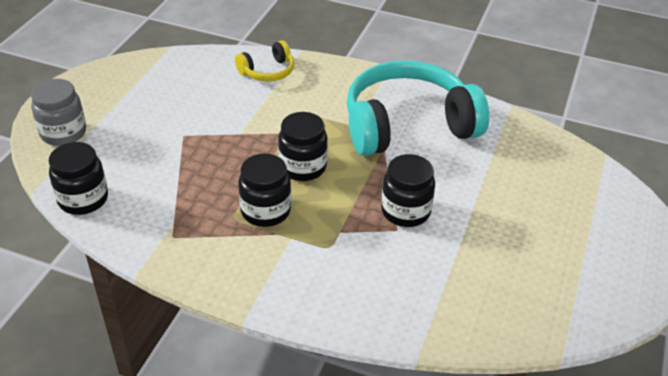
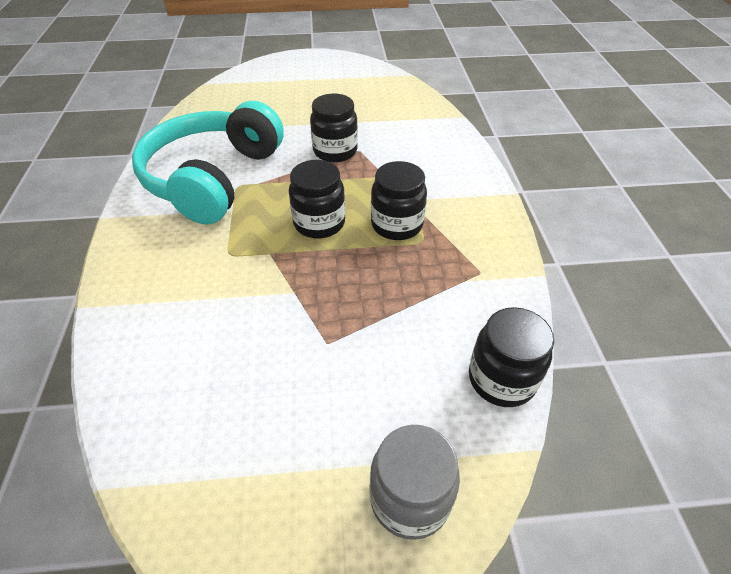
camera: 115 degrees left, 5 degrees up
yellow headphones [235,40,294,81] -> none
turquoise headphones [347,60,489,156] -> turquoise headphones turned 60 degrees clockwise [132,101,284,225]

